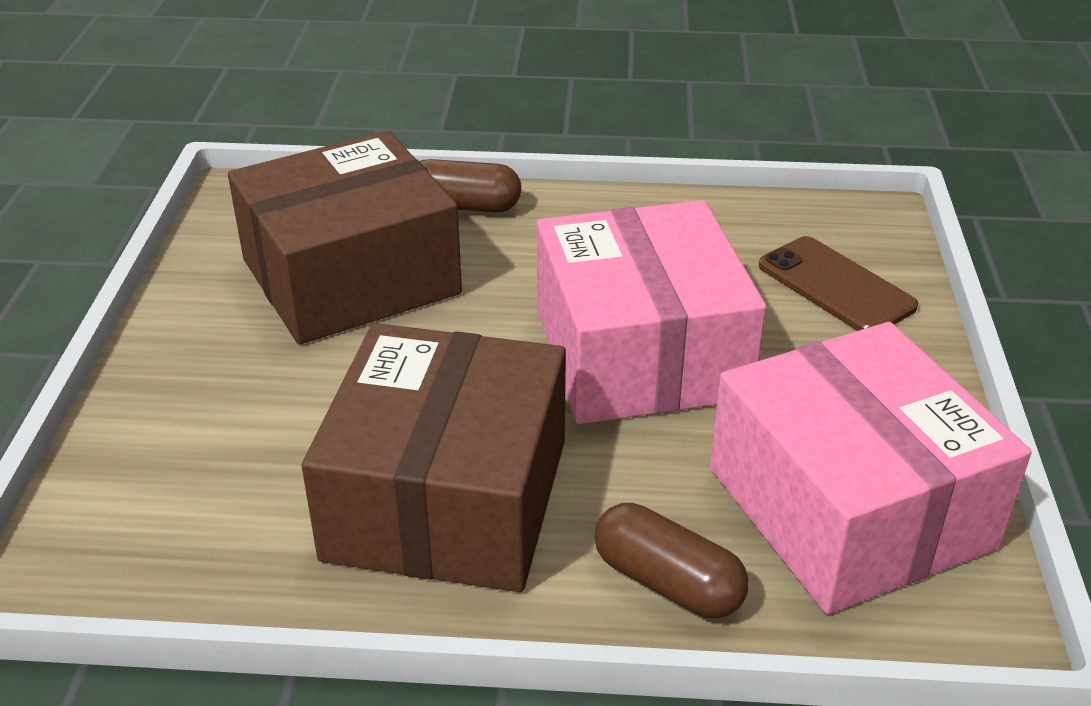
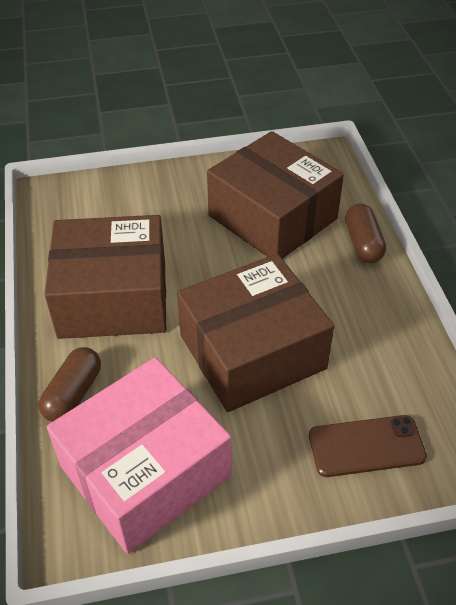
camera: 75 degrees right, 10 degrees up
pink box [536,200,767,424] -> brown box [177,254,334,412]
brown phone [759,236,918,331] -> brown phone turned 45 degrees clockwise [309,415,427,477]

